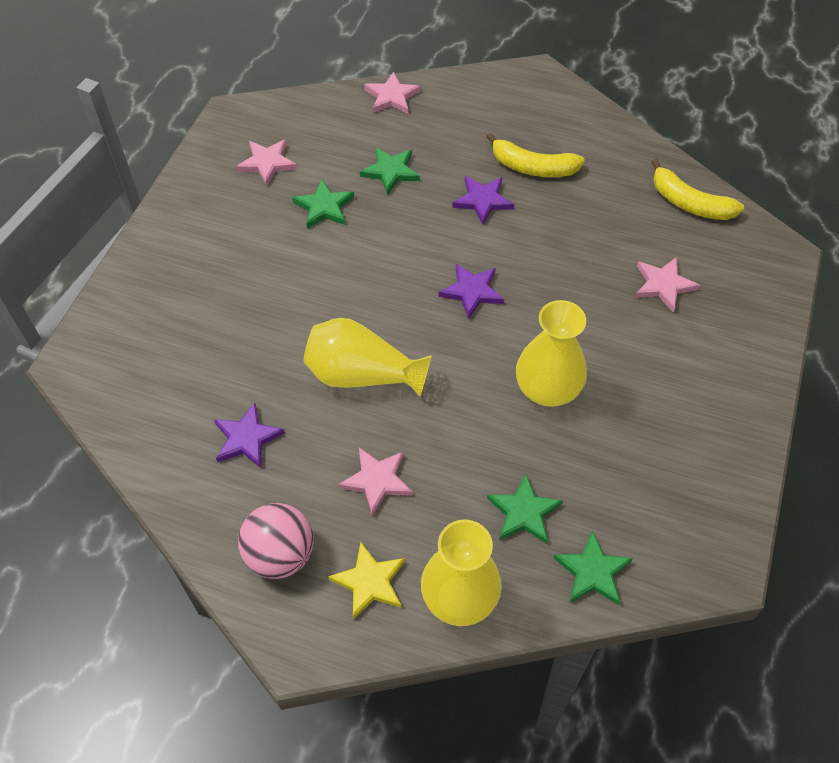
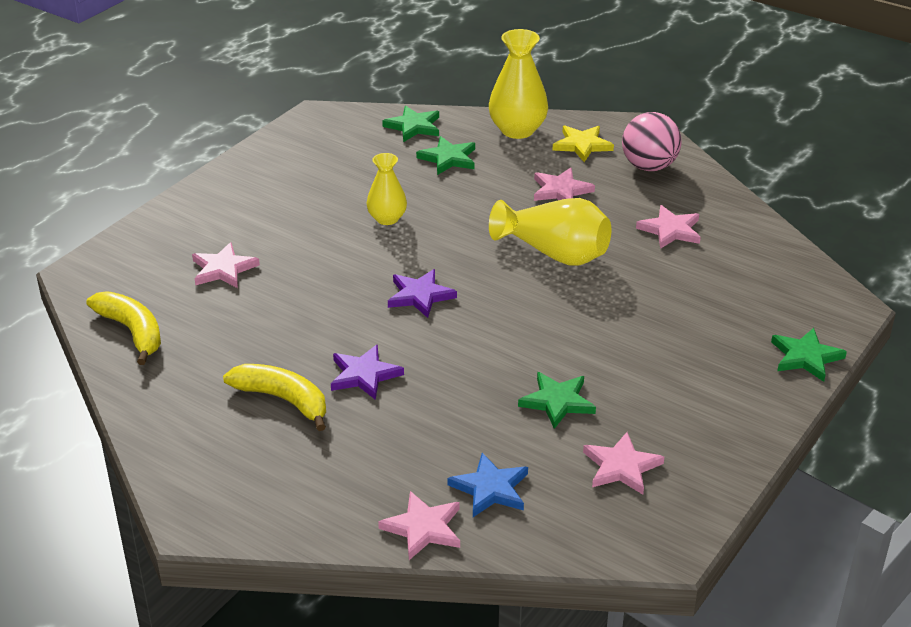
camera: 165 degrees left, 20 degrees down
purple star [214,403,285,468] -> pink star [636,205,701,249]
green star [360,147,420,195] -> green star moved to [771,328,847,382]
yellow vase [516,300,587,407] -> yellow vase [367,153,407,225], size x0.62
none -> blue star [448,453,528,517]

